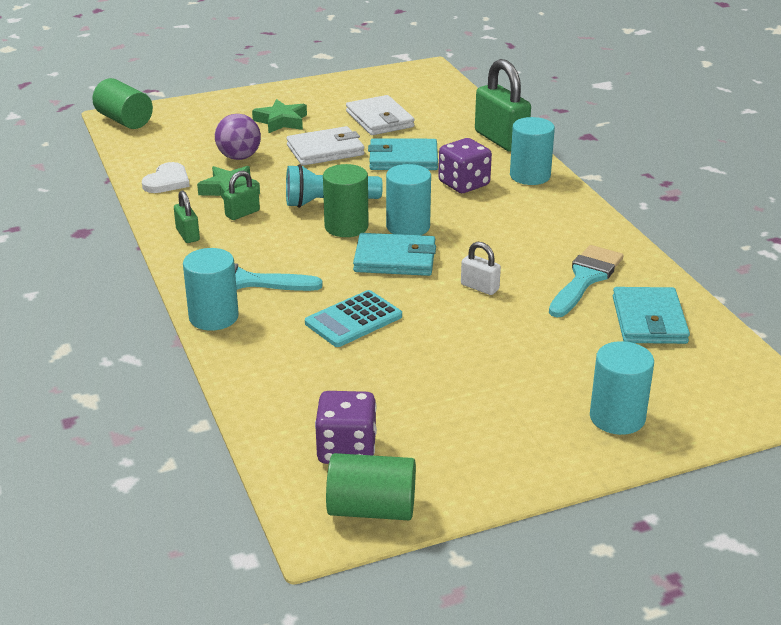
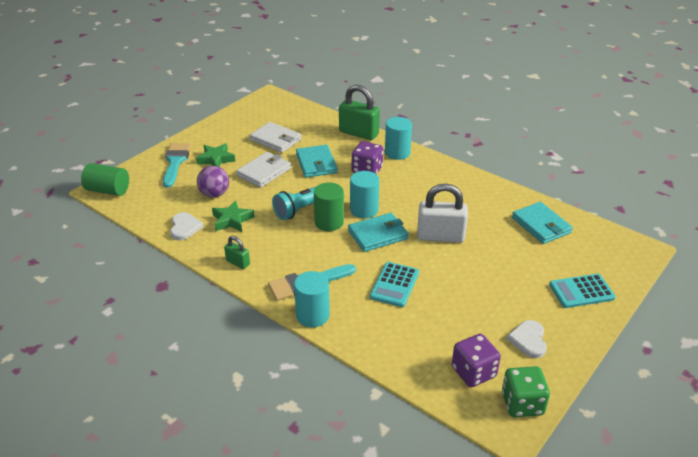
camera: 30 degrees left, 5 degrees up
green padlock [223,171,260,220] -> none
green cylinder [326,453,416,520] -> green dice [502,366,550,417]
turquoise wallet [368,138,438,170] -> turquoise wallet turned 75 degrees counterclockwise [296,145,338,178]
white padlock [461,242,501,295] -> white padlock [417,183,468,243], size x1.98
turquoise brush [549,245,623,317] -> turquoise brush moved to [163,143,191,188]
turquoise cylinder [590,341,654,435] -> turquoise calculator [549,274,616,308]
none -> white heart [507,320,547,358]

